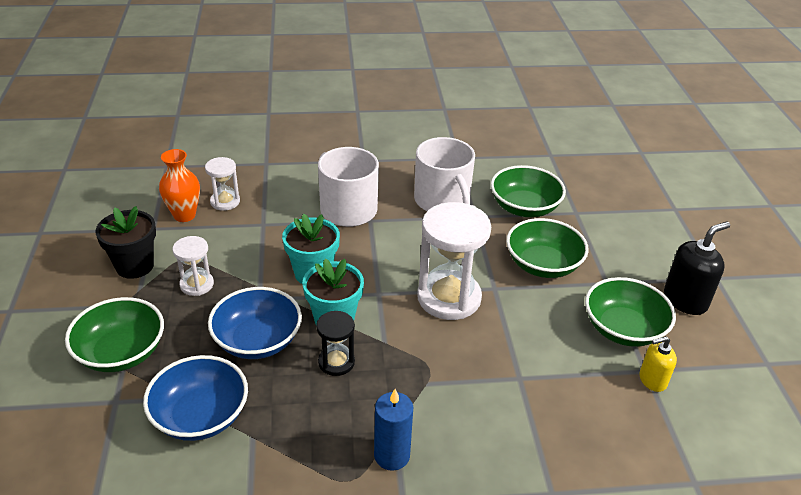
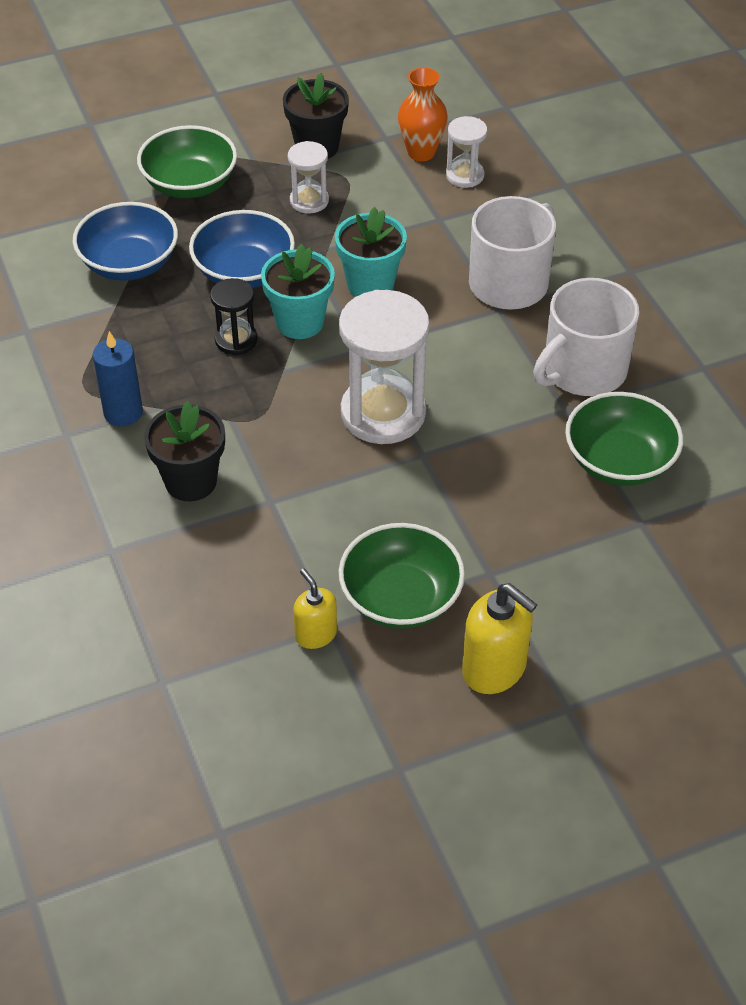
camera: 75 degrees right, 10 degrees up
green bowl [506,218,589,278] -> none
black soap dispenser [664,221,730,315] -> yellow soap dispenser [462,583,537,694]
none -> black flower pot [144,401,225,501]

